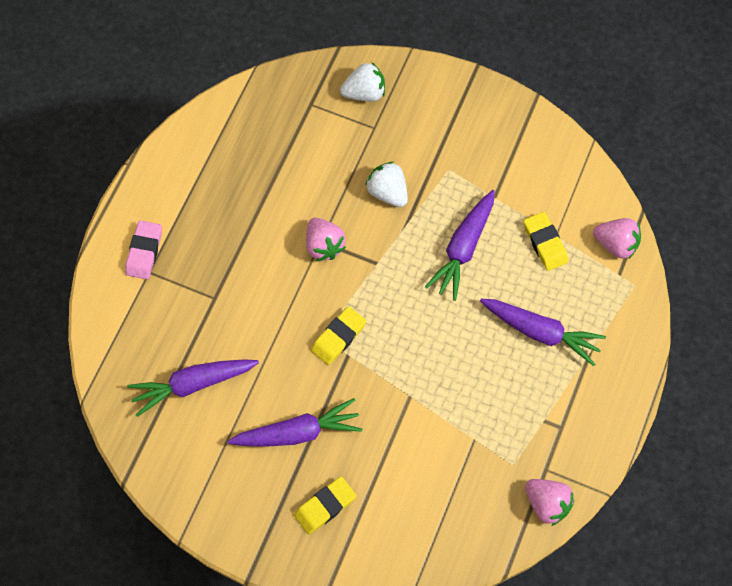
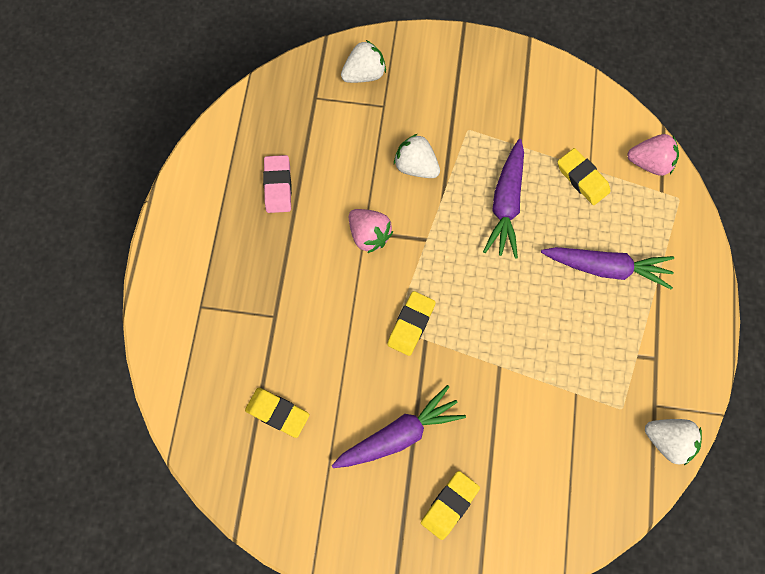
camera: 15 degrees left, 5 degrees up
pink eraser [125,221,162,279] -> pink eraser moved to [263,155,292,213]
purple carrot [127,359,259,417] -> yellow eraser [245,388,310,438]
pink strawberry [525,479,574,526] -> white strawberry [645,419,702,465]

